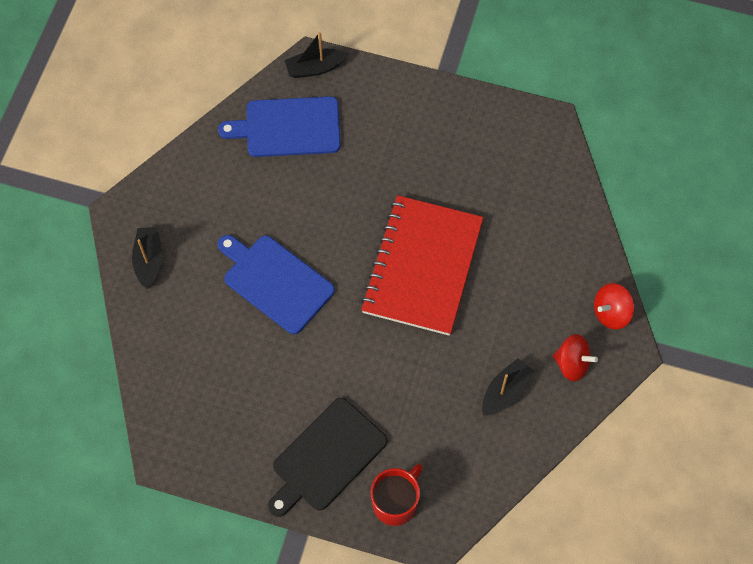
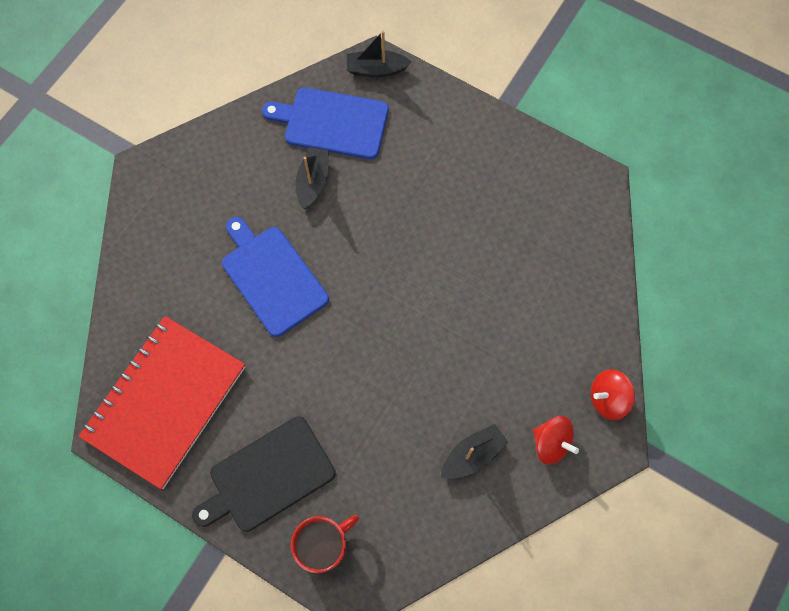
camera: 15 degrees right, 5 degrees up
black boat [132,227,162,289] -> black boat moved to [296,147,329,209]
red notebook [361,195,483,336] -> red notebook moved to [78,316,245,489]

